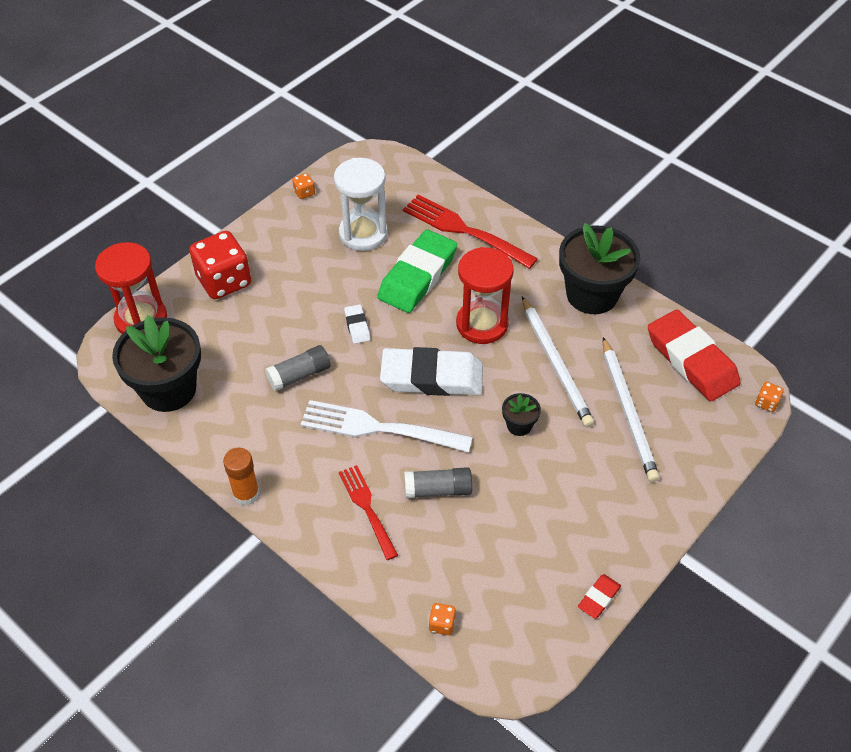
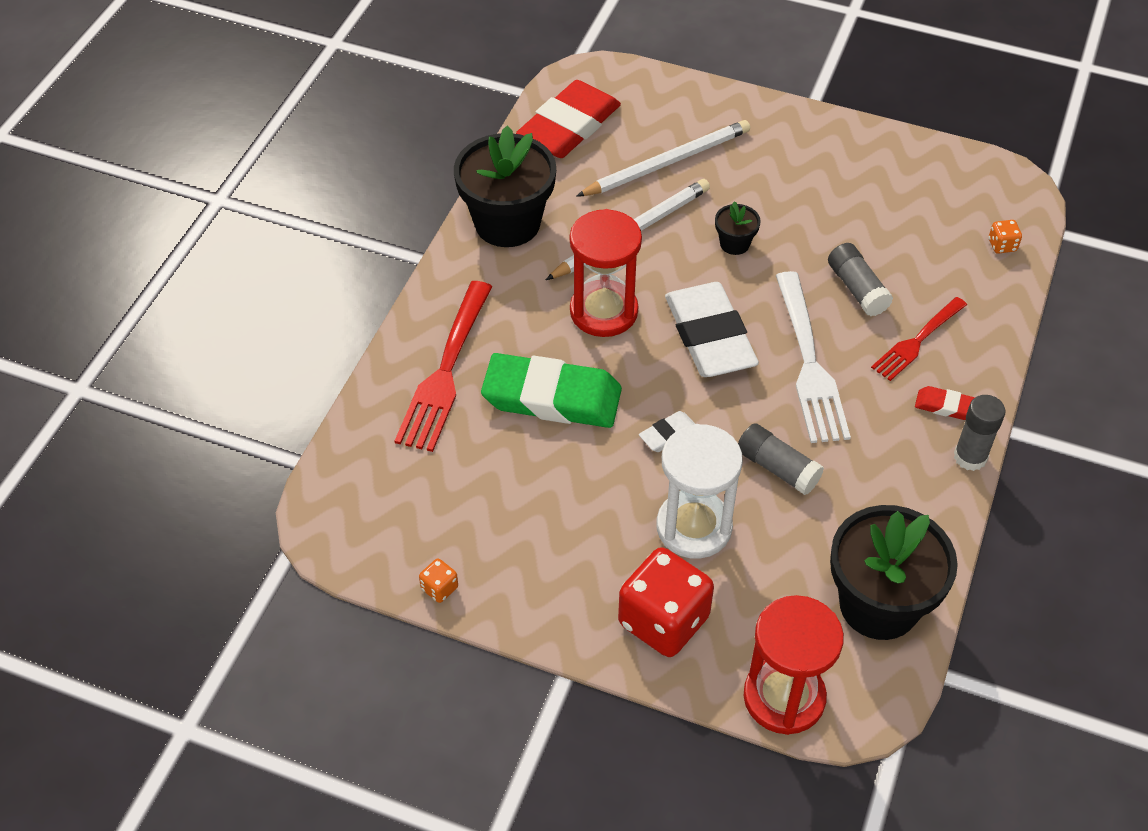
camera: 110 degrees left, 0 degrees up
orange glue stick [223,448,260,505] -> grey glue stick [954,395,1005,471]
white hourglass [334,158,388,251] -> white hourglass moved to [657,424,743,559]
red eraser [578,574,621,619] -> red eraser moved to [915,386,975,420]
orange dice [755,382,784,412] -> none

